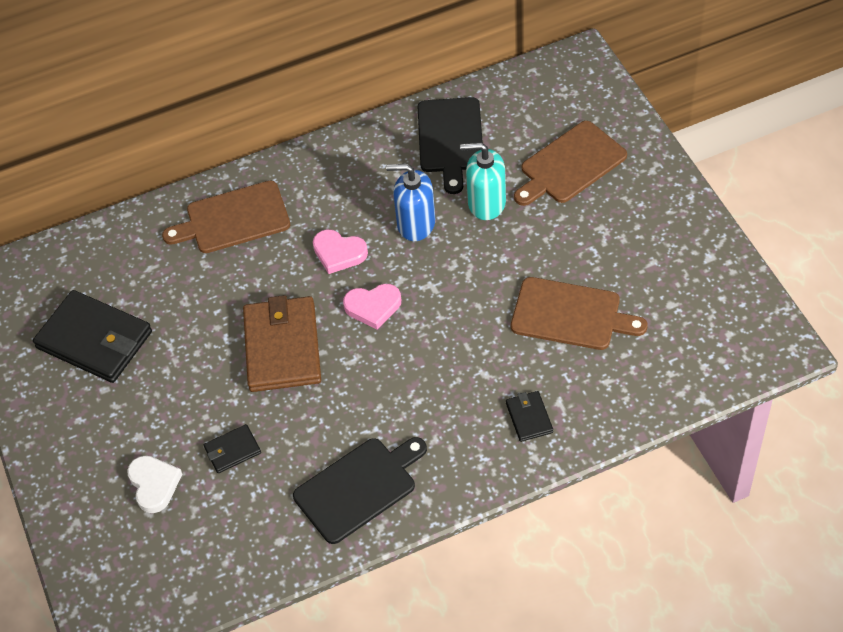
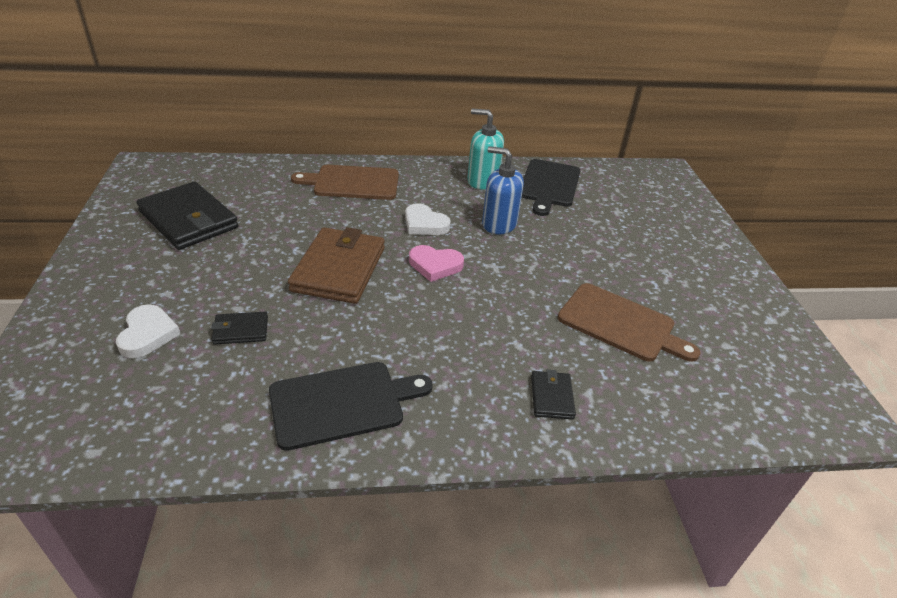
camera: 10 degrees right, 15 degrees down
pink heart [313,229,368,274] -> white heart [405,203,451,235]
turquoise soap dispenser [460,142,506,220] -> turquoise soap dispenser moved to [467,108,504,190]
brown cutting board [514,121,627,206] -> none

